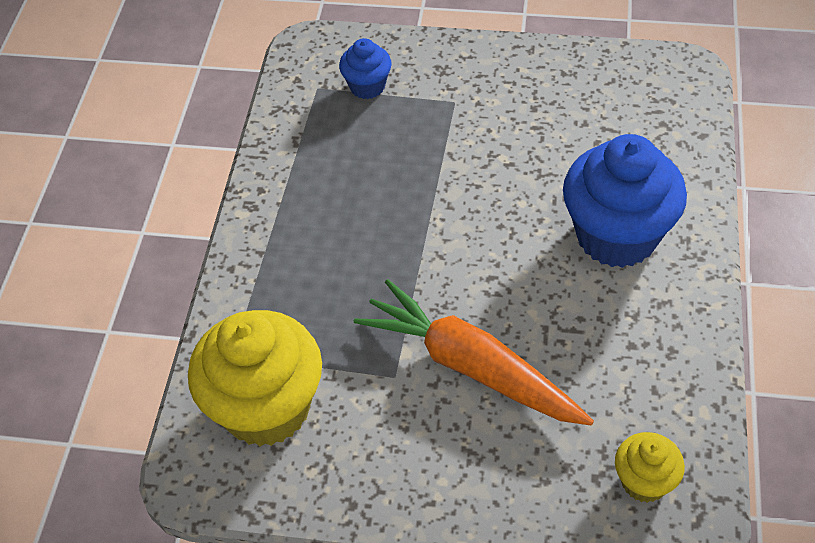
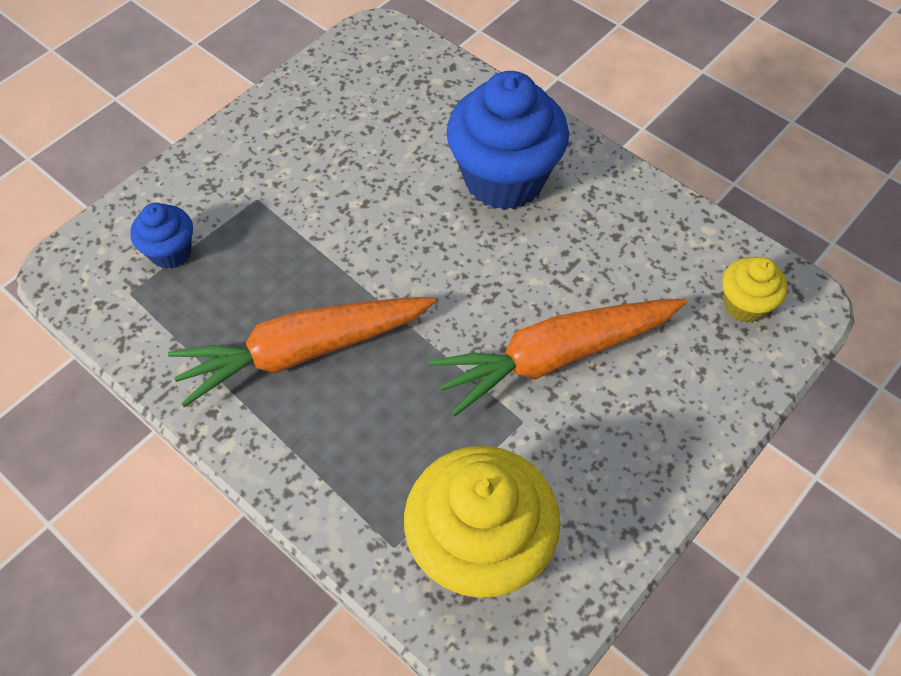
camera: 60 degrees left, 5 degrees up
none -> orange carrot [168,297,436,407]

